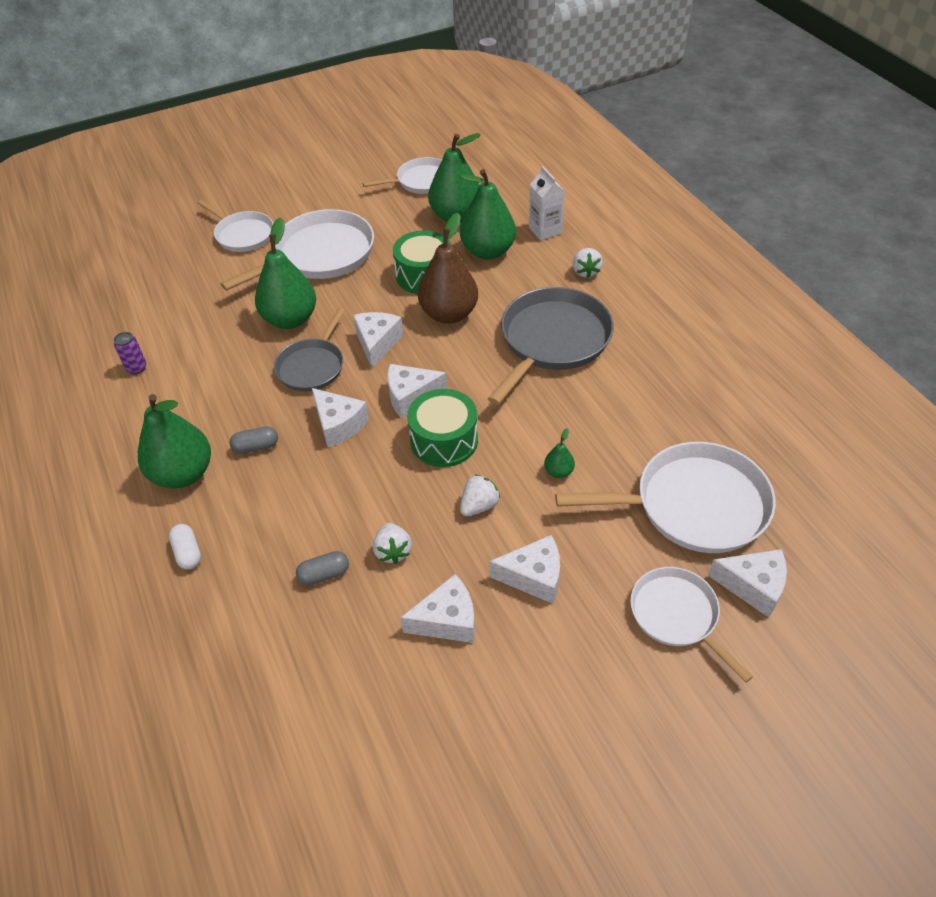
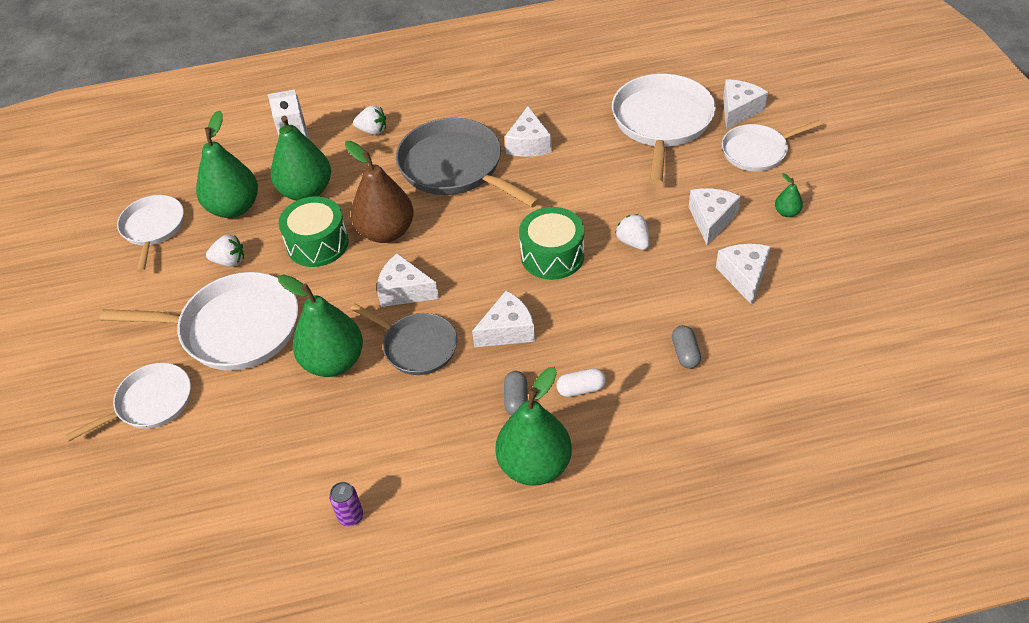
camera: 75 degrees left, 0 degrees up
white capsule [169,524,201,570] -> white capsule moved to [556,368,606,397]
white pan [220,209,374,291] -> white pan turned 120 degrees clockwise [100,272,298,371]
white strawberry [373,523,412,564] -> white strawberry moved to [206,235,244,267]
white cheese [387,364,447,418] -> white cheese moved to [505,106,552,157]
green pear [544,428,575,478] -> green pear moved to [775,173,803,217]

